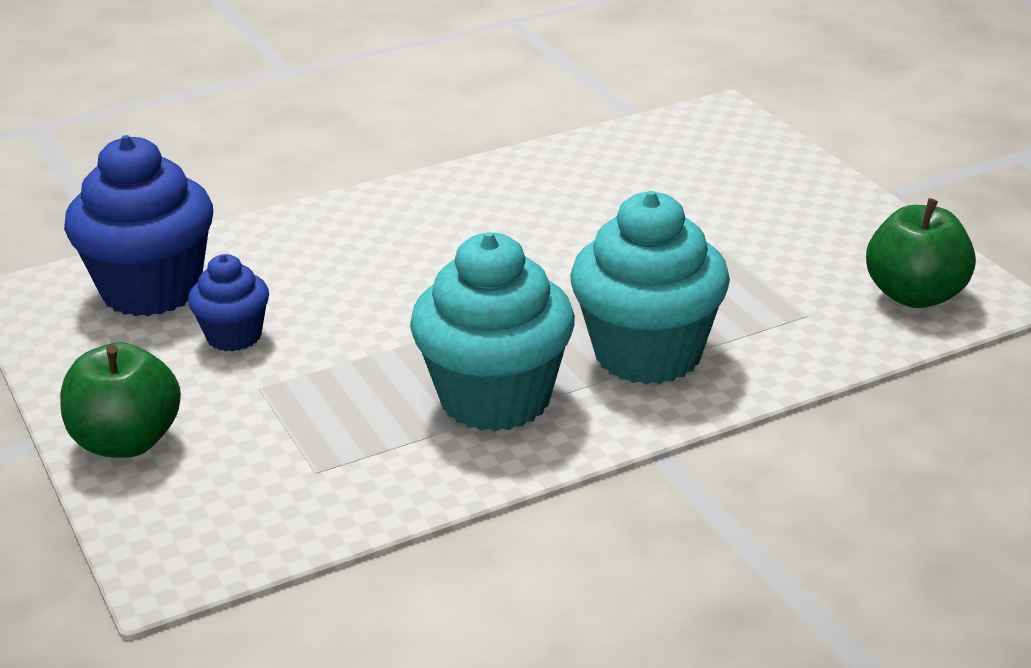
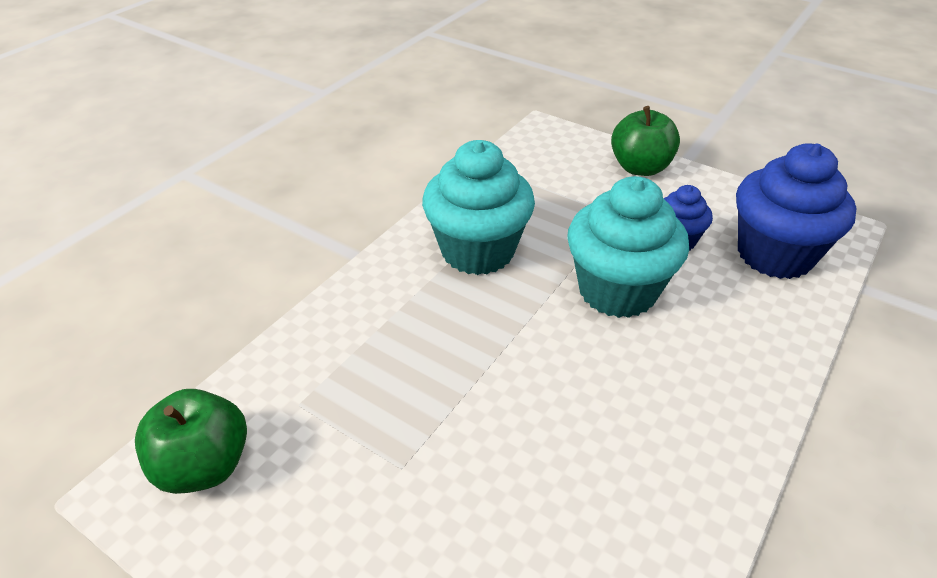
camera: 150 degrees right, 10 degrees up
turquoise cupcake [570,191,730,385] -> turquoise cupcake moved to [567,176,689,318]

